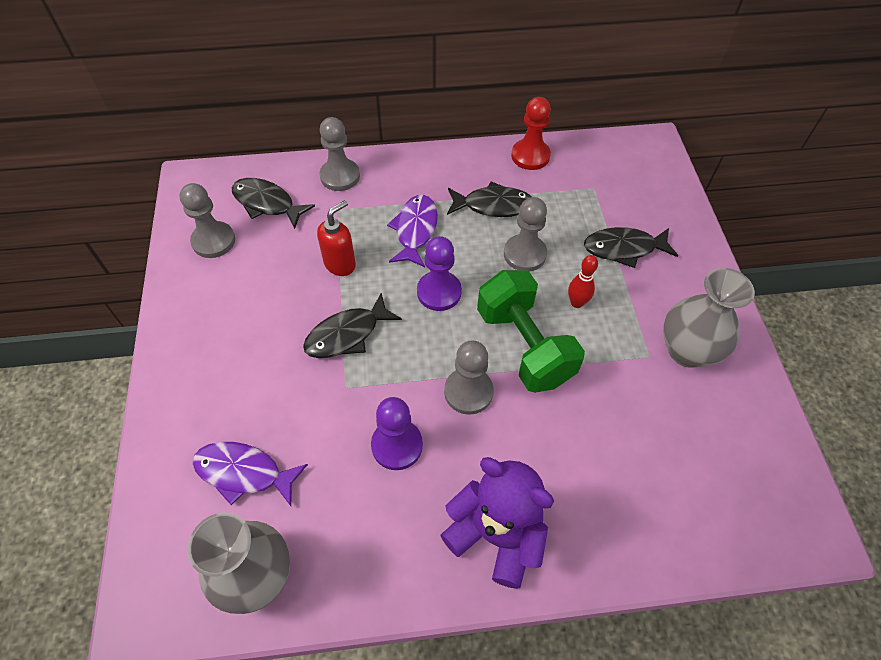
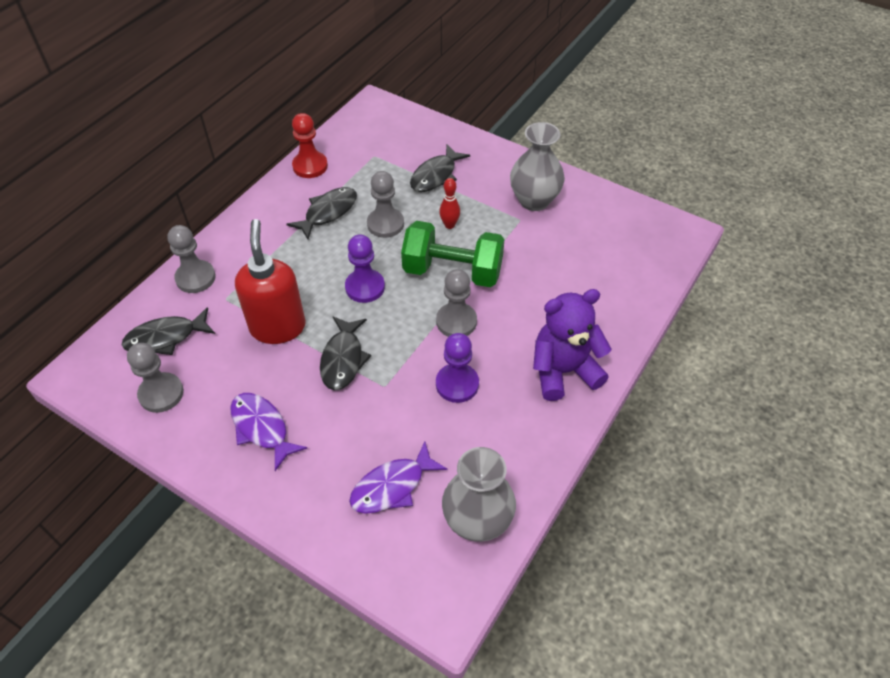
camera: 50 degrees left, 5 degrees down
red soap dispenser [317,200,356,276] -> red soap dispenser [235,219,306,344], size x1.67
purple fish [387,195,438,267] -> purple fish moved to [230,393,307,471]

